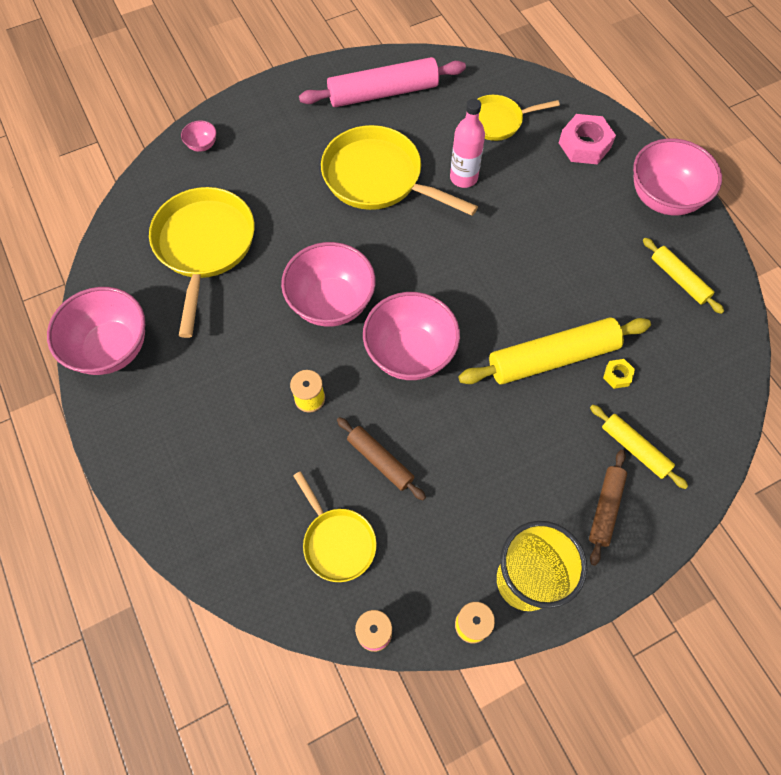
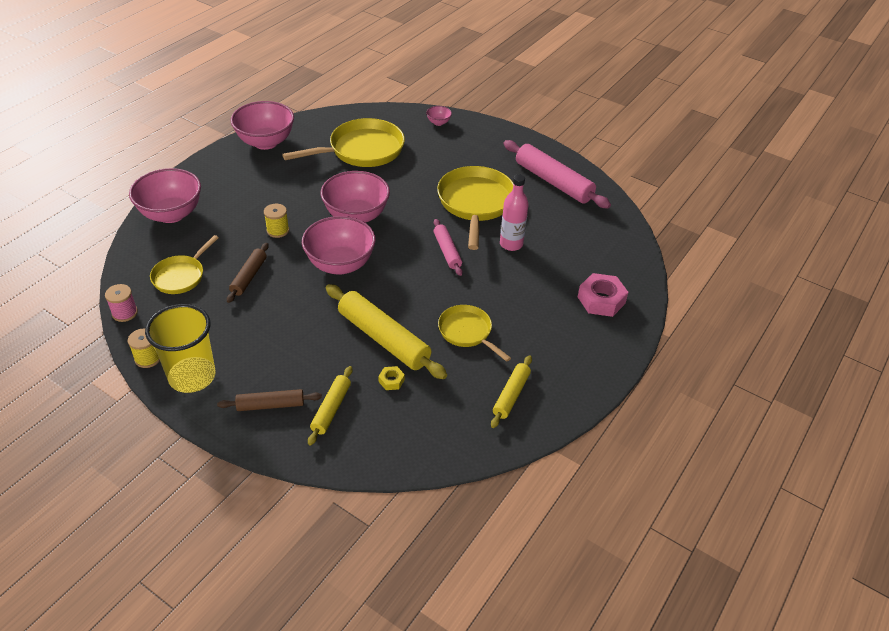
camera: 60 degrees right, 20 degrees down
yellow pan [478,95,560,141] -> yellow pan moved to [438,305,511,362]
pink bowl [633,138,722,216] -> pink bowl moved to [129,168,201,223]
none -> pink rolling pin [434,219,463,276]

